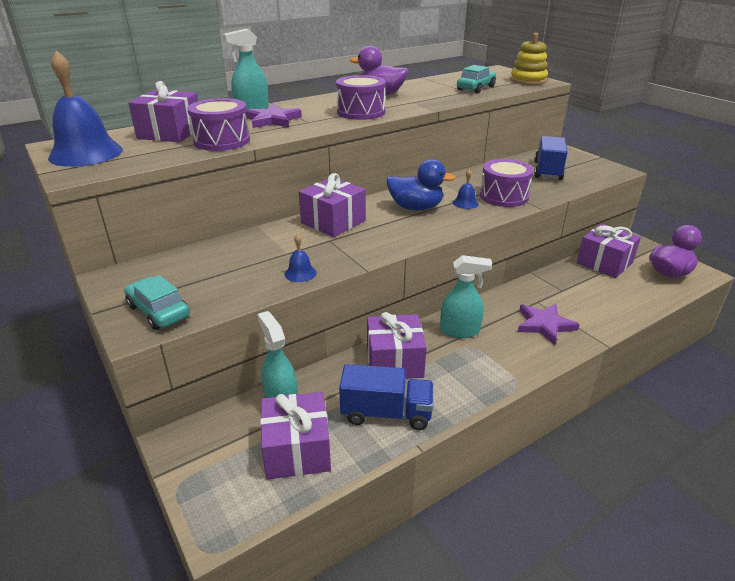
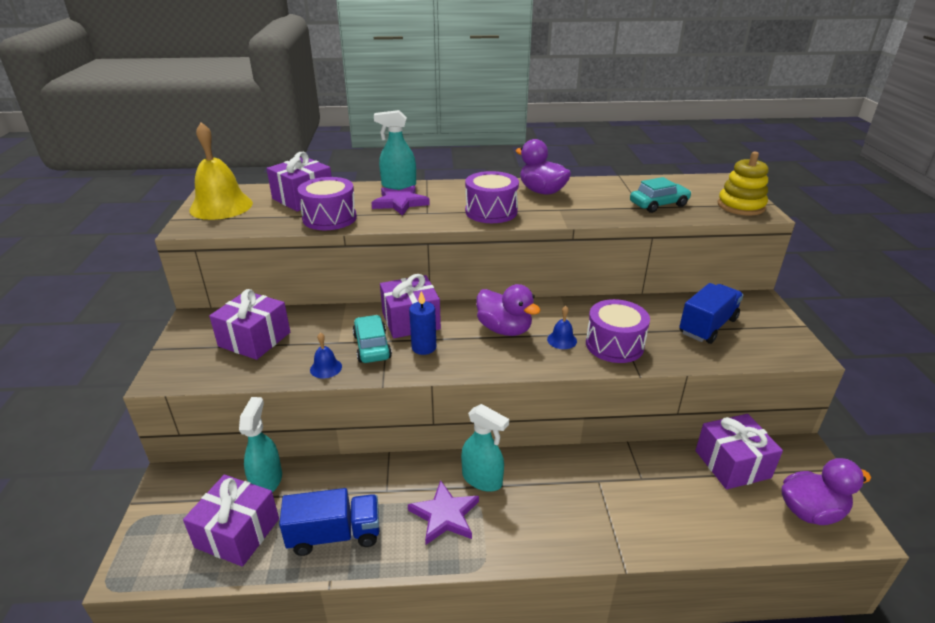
camera: 30 degrees right, 0 degrees up
blue bell [48,51,123,167] -> yellow bell [189,122,253,220]
turquoise car [124,275,190,330] -> turquoise car moved to [352,315,392,363]
blue truck [339,364,434,430] -> blue truck turned 45 degrees counterclockwise [279,488,379,556]
purple gift [367,312,427,379] -> purple gift moved to [209,289,290,360]
blue duck [387,159,456,210] -> purple duck [476,284,541,336]
purple star [518,304,580,345] -> purple star moved to [408,480,479,545]
none -> blue candle [409,291,436,355]

